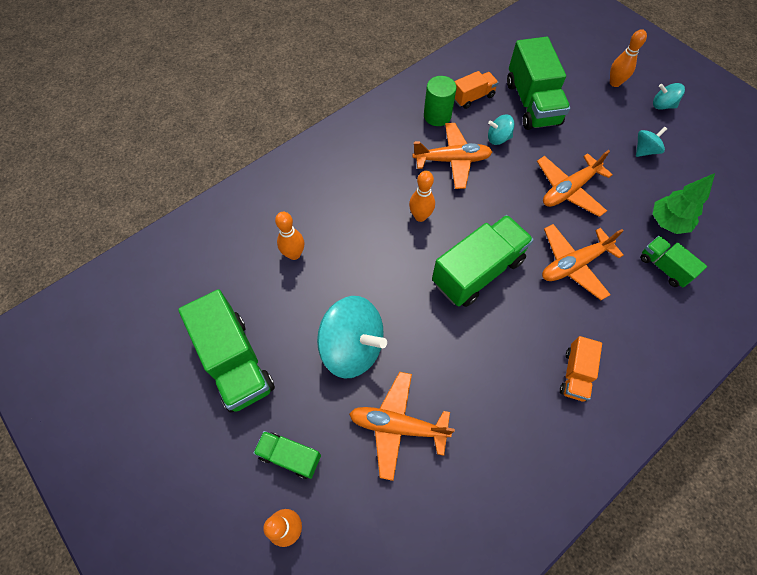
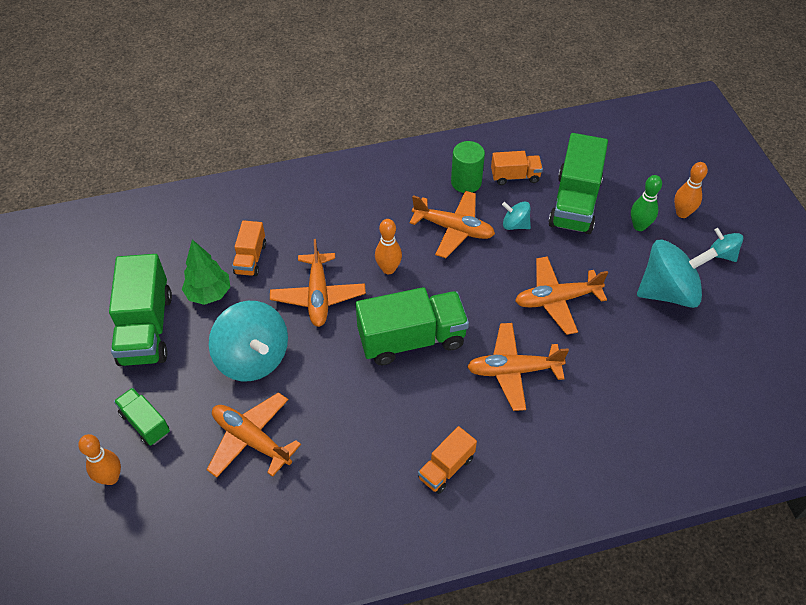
camera: 25 degrees right, 10 degrees down
orange bowling pin [275,212,304,260] -> orange truck [232,220,266,276]
turquoise spinning top [636,127,667,157] -> turquoise spinning top [637,239,718,308], size x2.06
green truck [640,236,707,288] -> none
green tree [653,173,715,234] -> green tree moved to [182,240,230,305]
none -> orange plane [270,239,366,327]
none -> green bowling pin [631,175,662,231]

